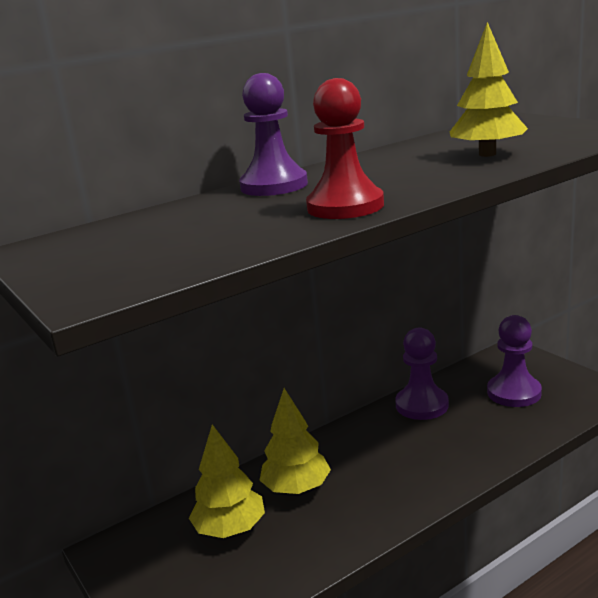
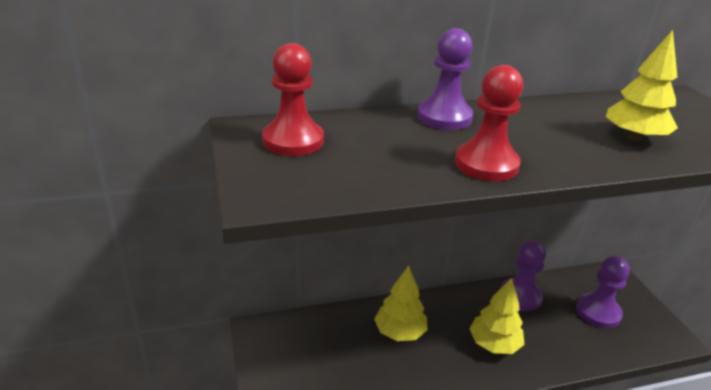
camera: 15 degrees right, 10 degrees up
yellow tree [189,424,265,538] -> yellow tree moved to [469,278,525,354]
none -> red pawn [262,43,324,156]

